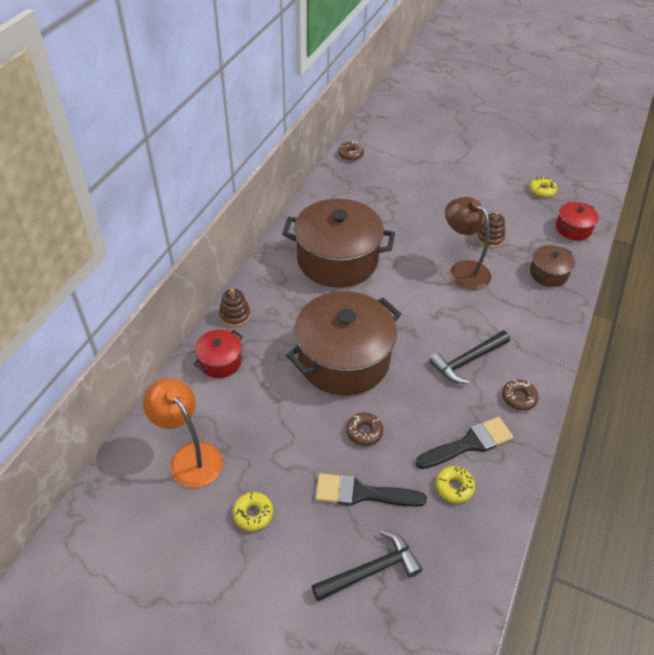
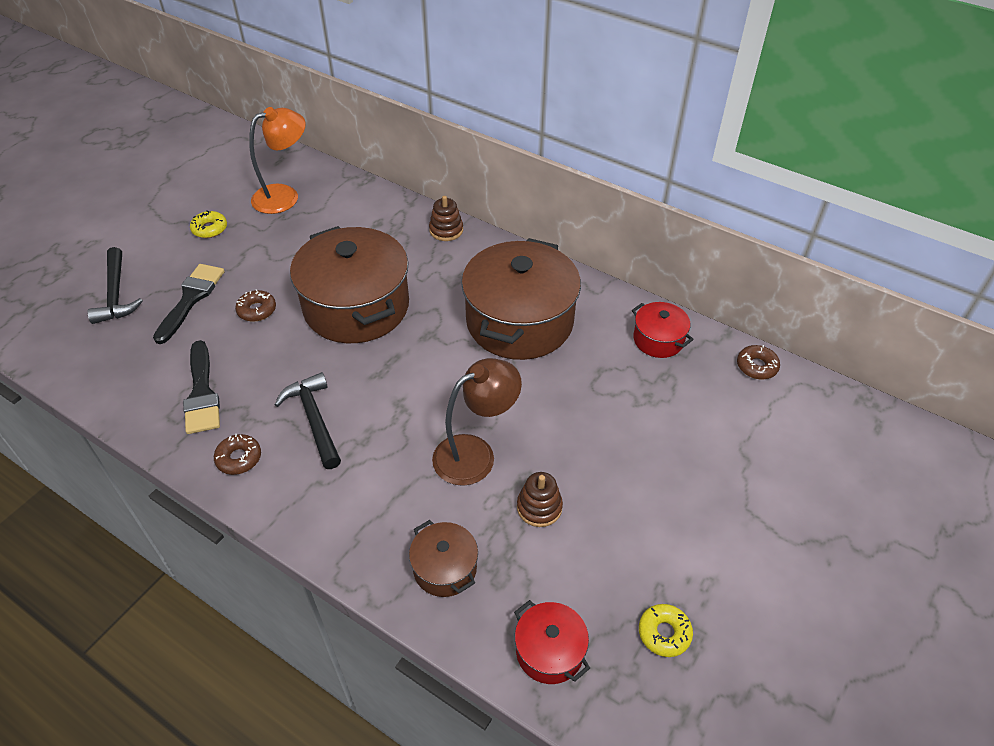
camera: 100 degrees right, 0 degrees up
red pot [193,330,243,378] -> red pot moved to [632,302,694,358]
yellow donut [435,466,475,503] -> none

